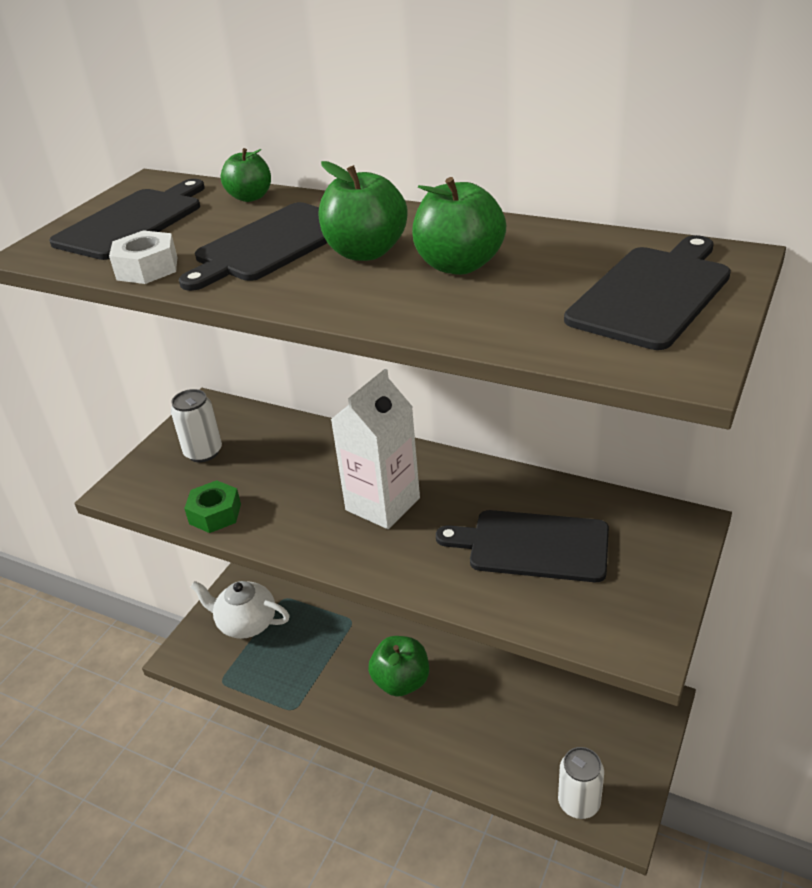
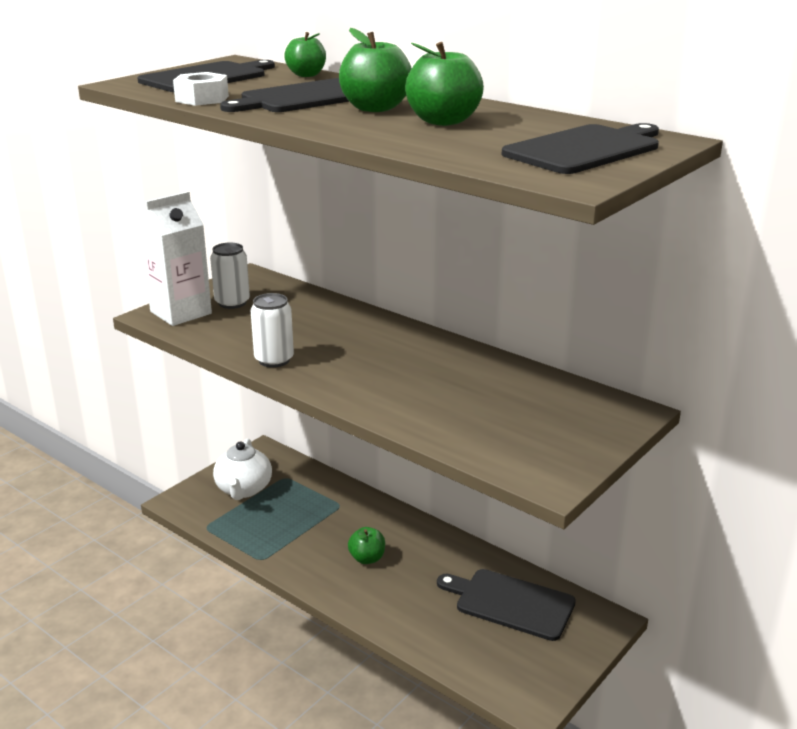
camera: 10 degrees right, 10 degrees down
green nut [184,480,241,533] -> none
white teapot [191,581,290,639] -> white teapot turned 120 degrees counterclockwise [213,439,272,500]
white carton [331,369,420,529] -> white carton moved to [139,191,212,326]
green apple [368,636,429,697] -> green apple [348,527,385,564], size x0.65
black cutting board [436,510,609,582] -> black cutting board moved to [437,569,576,641]
white can [558,747,604,819] -> white can moved to [251,293,294,368]

